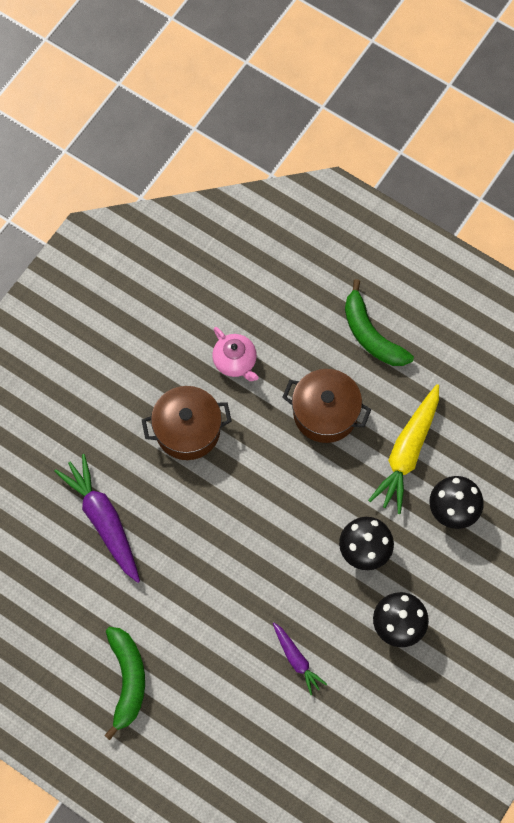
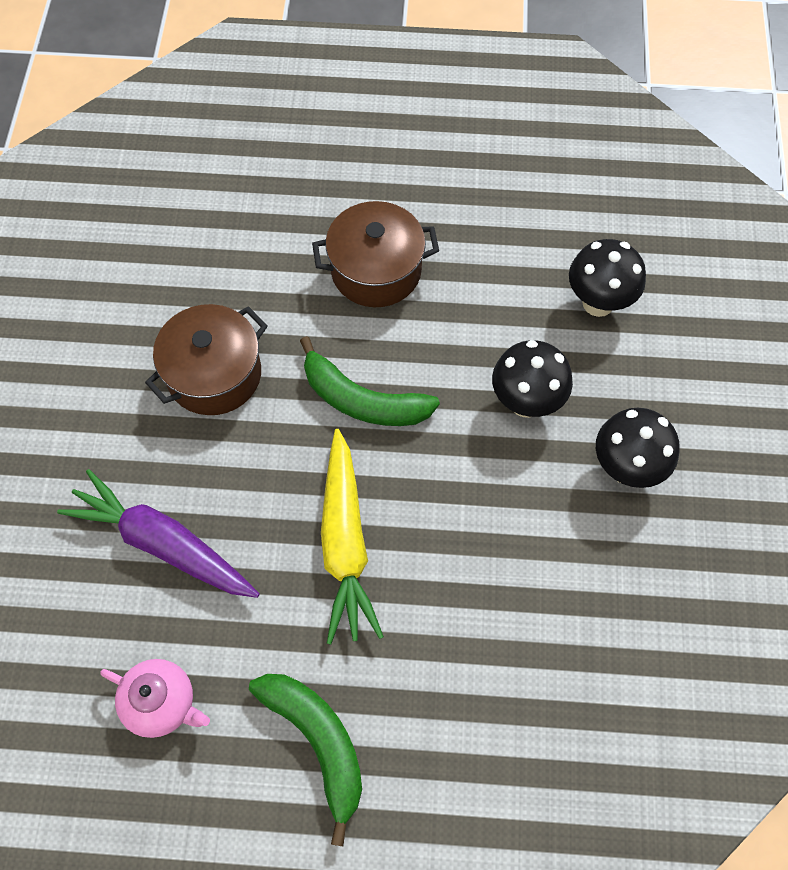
camera: 30 degrees left, 5 degrees down
pink teapot [212,327,258,381] -> pink teapot moved to [100,659,210,738]
purple carrot [273,623,327,695] -> none
green banana [345,279,414,366] -> green banana moved to [300,336,440,426]
yellow carrot [368,384,439,514] -> yellow carrot moved to [321,429,384,645]

